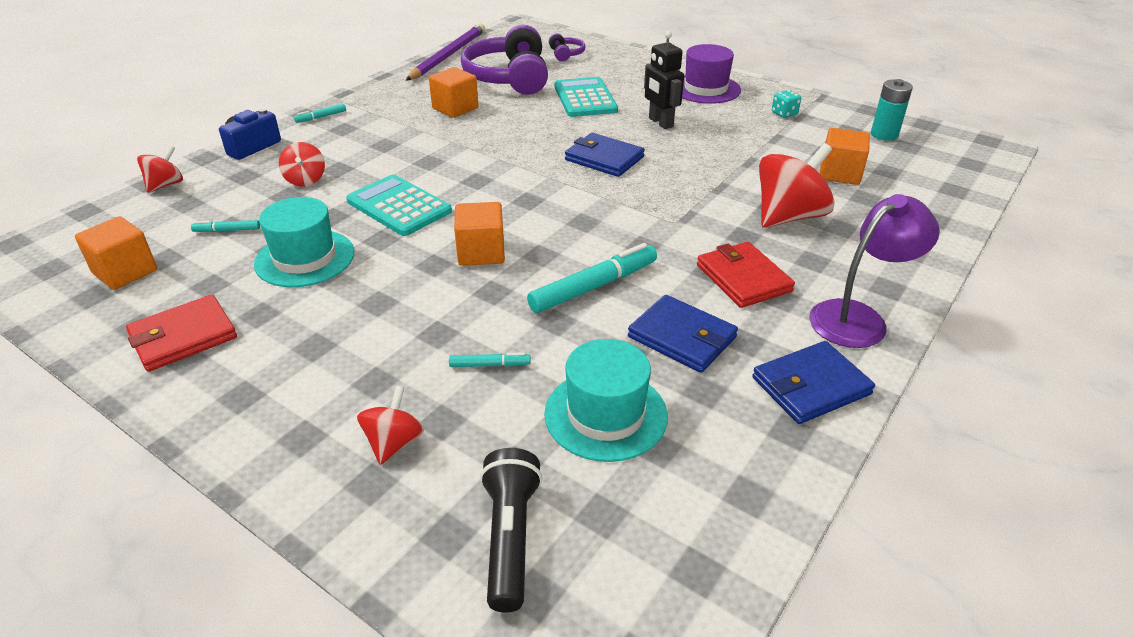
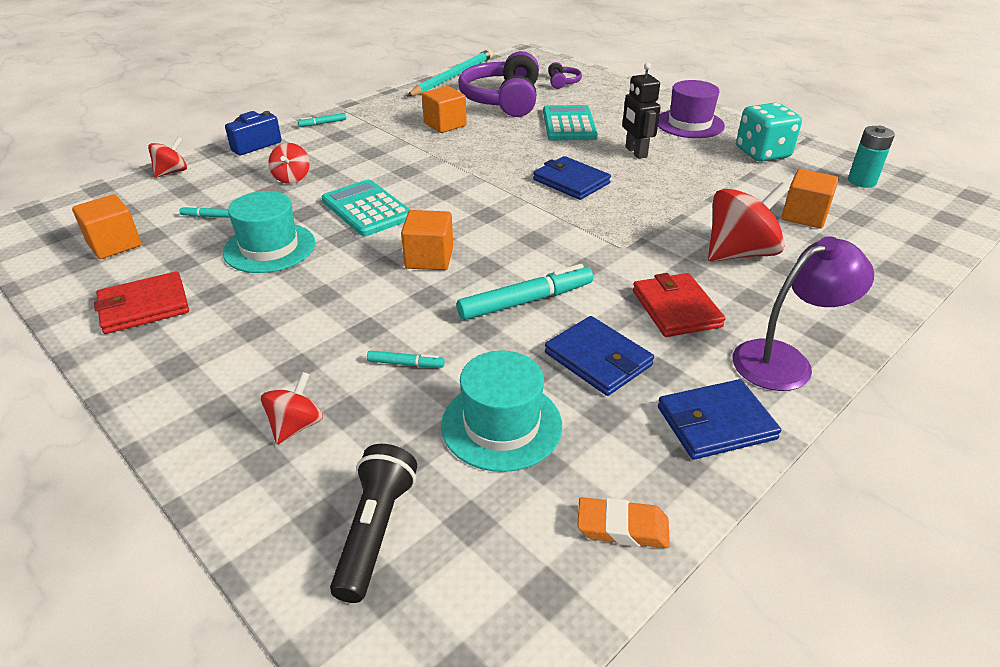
camera: 10 degrees right, 0 degrees up
purple pencil [406,23,485,81] -> turquoise pencil [407,49,493,96]
turquoise dice [772,90,801,118] -> turquoise dice [736,103,802,162], size x2.12
none -> orange eraser [577,497,670,548]

